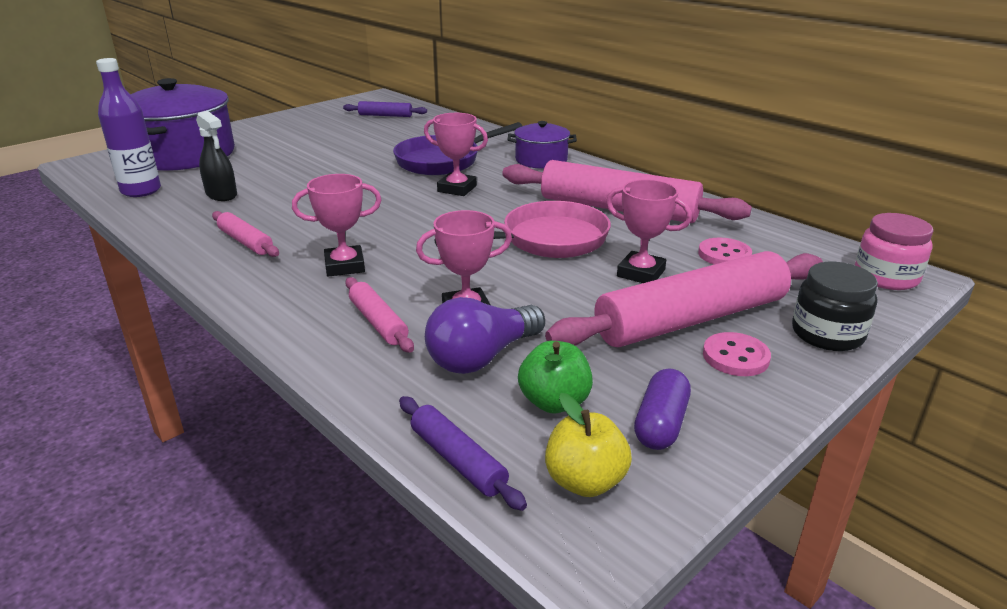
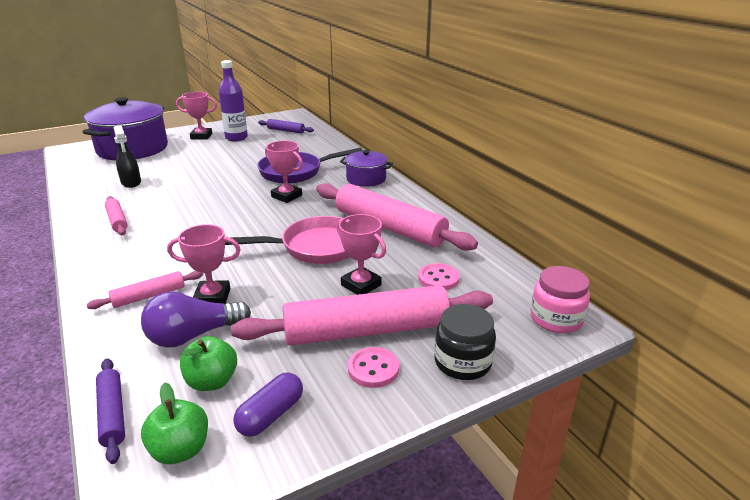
camera: 15 degrees right, 0 degrees up
purple bottle [96,58,161,197] -> purple bottle moved to [219,60,248,141]
pink trophy [292,174,381,277] -> pink trophy moved to [176,92,217,139]
pink rolling pin [345,277,414,353] -> pink rolling pin turned 75 degrees clockwise [86,271,203,309]
yellow apple [545,393,632,497] -> green apple [141,382,208,464]

